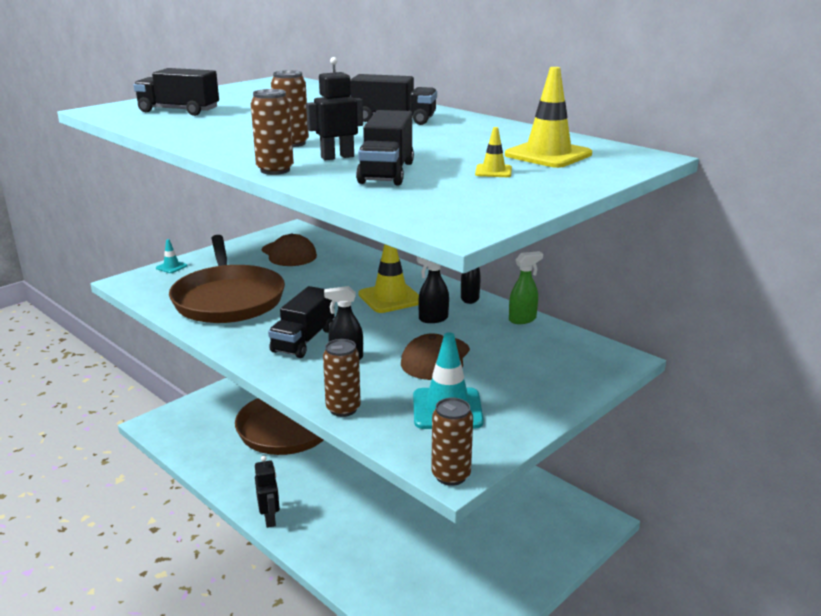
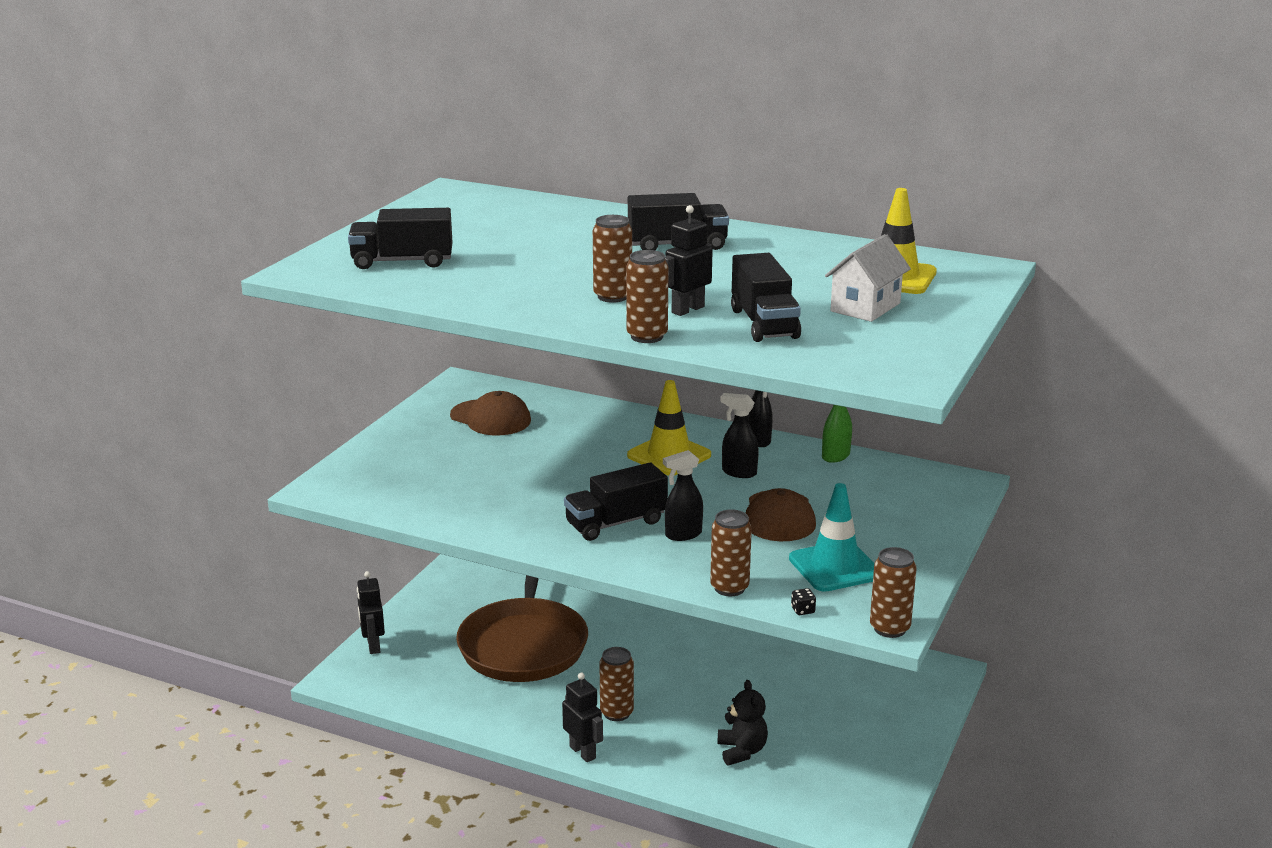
camera: 20 degrees left, 0 degrees up
turquoise traffic cone [156,239,187,273] -> none
brown pan [169,235,285,323] -> none
black truck [268,286,335,358] -> black truck turned 60 degrees clockwise [564,463,668,541]
black spray bottle [417,257,449,323] -> black spray bottle turned 60 degrees clockwise [720,393,759,478]
yellow traffic cone [475,127,512,177] -> white house [825,234,911,322]
none -> black robot [357,571,385,654]
none -> brown can [599,647,634,721]
none -> black teddy bear [717,680,768,765]
none -> black dice [791,588,816,615]

